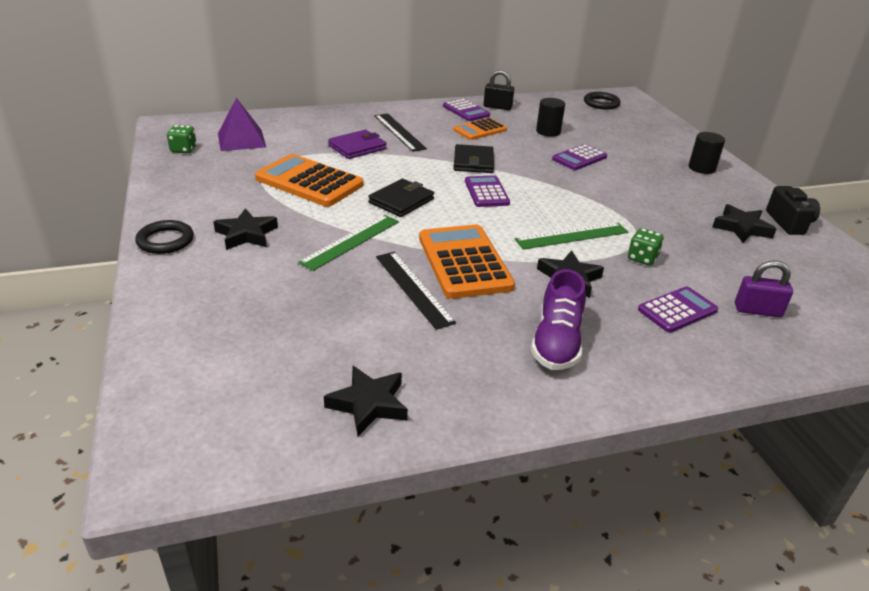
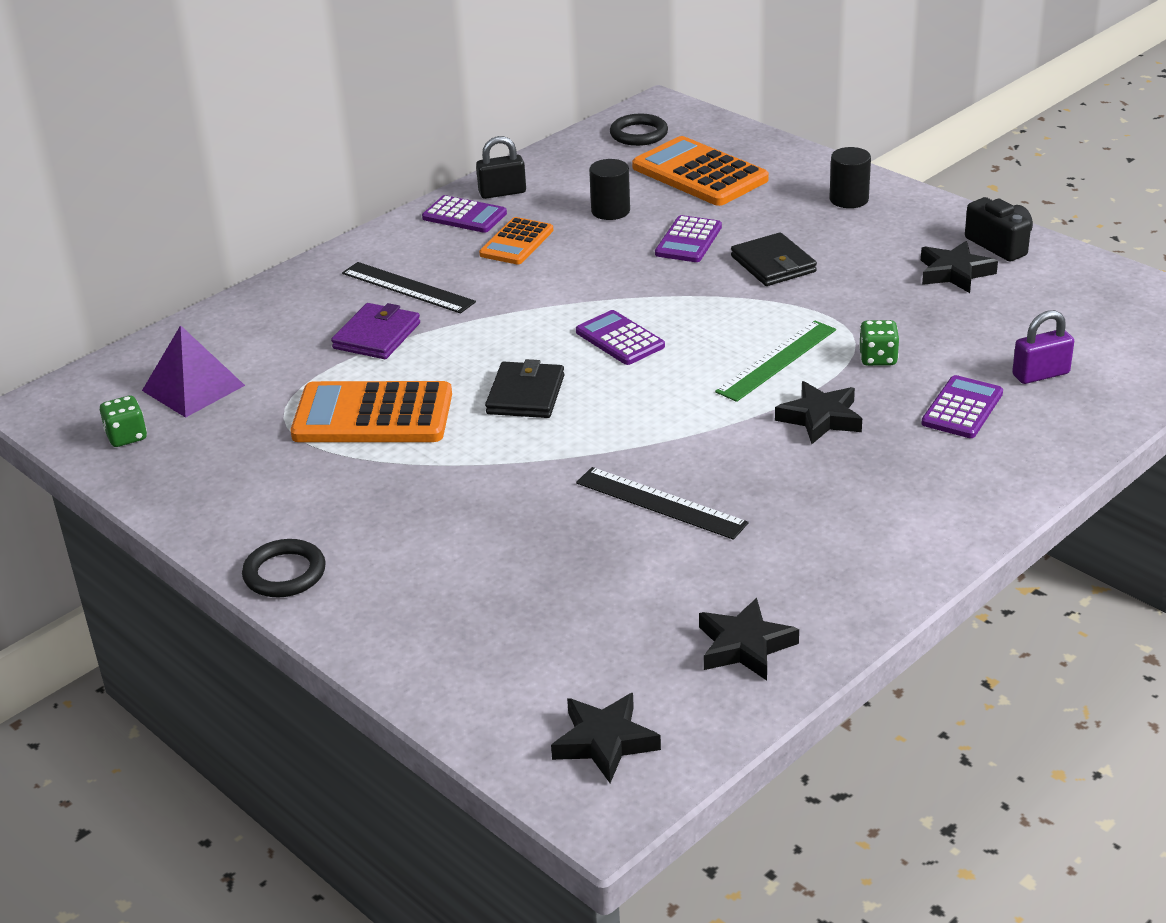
camera: 25 degrees left, 0 degrees up
black star [213,208,278,250] -> black star moved to [551,693,661,783]
green ruler [298,215,399,271] -> none
orange calculator [419,225,515,299] -> orange calculator moved to [632,136,769,206]
black wallet [454,144,494,173] -> black wallet moved to [731,233,817,286]
purple shoe [531,269,586,370] -> none

